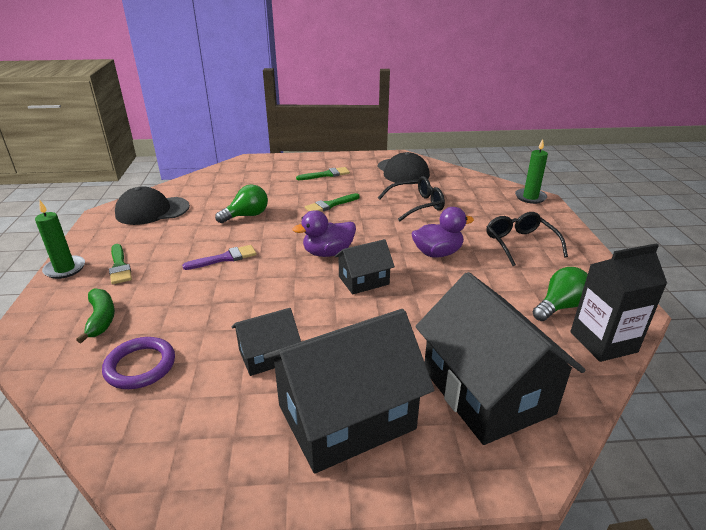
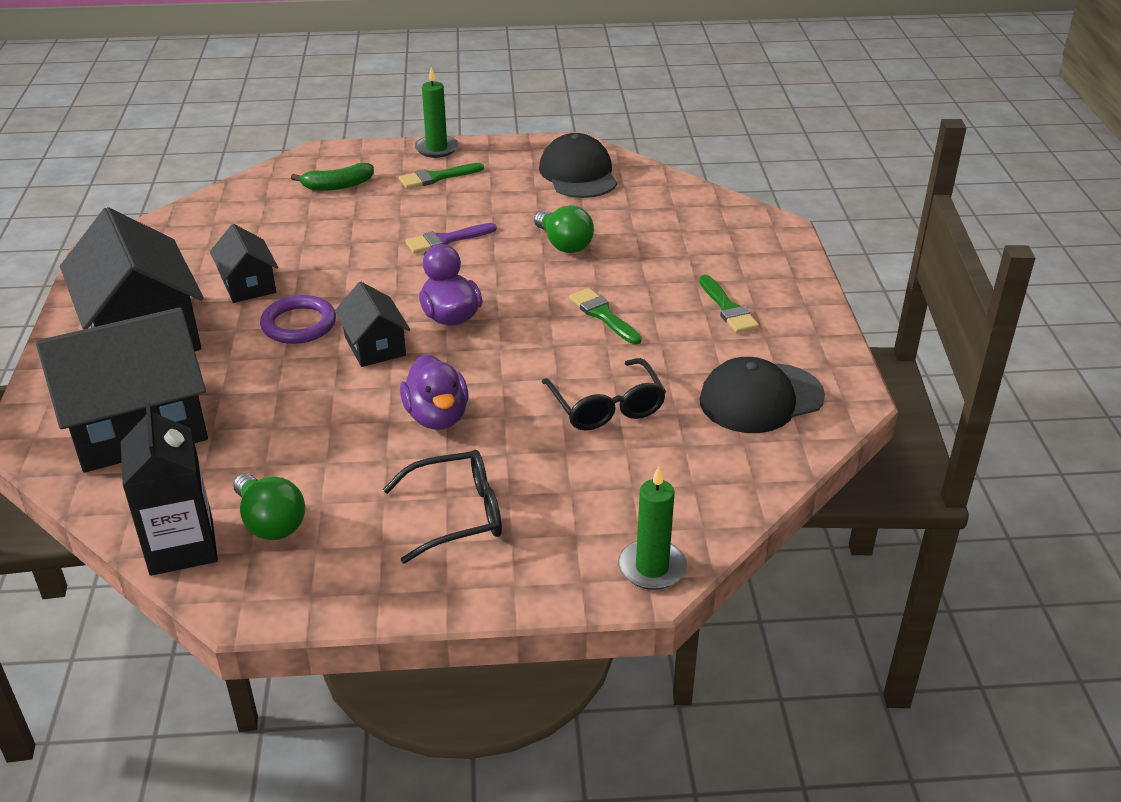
camera: 90 degrees right, 5 degrees up
purple ring [102,337,175,389] -> purple ring moved to [260,295,336,344]
purple brush [182,245,256,270] -> purple brush turned 90 degrees clockwise [405,223,497,253]

